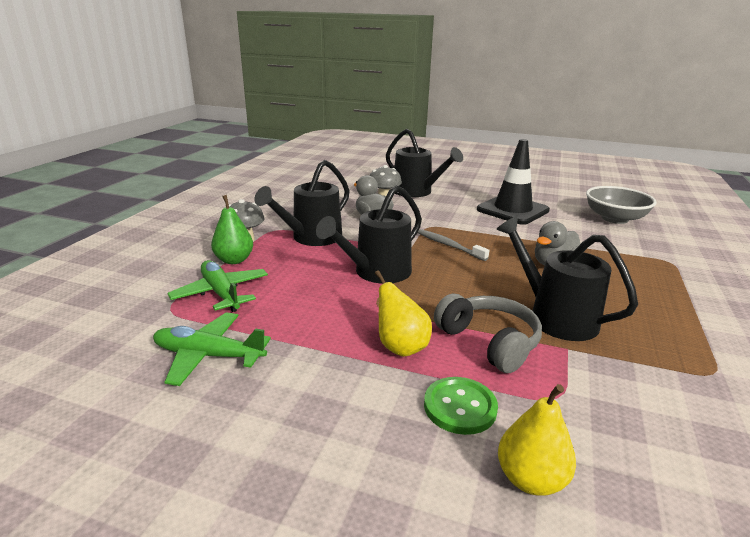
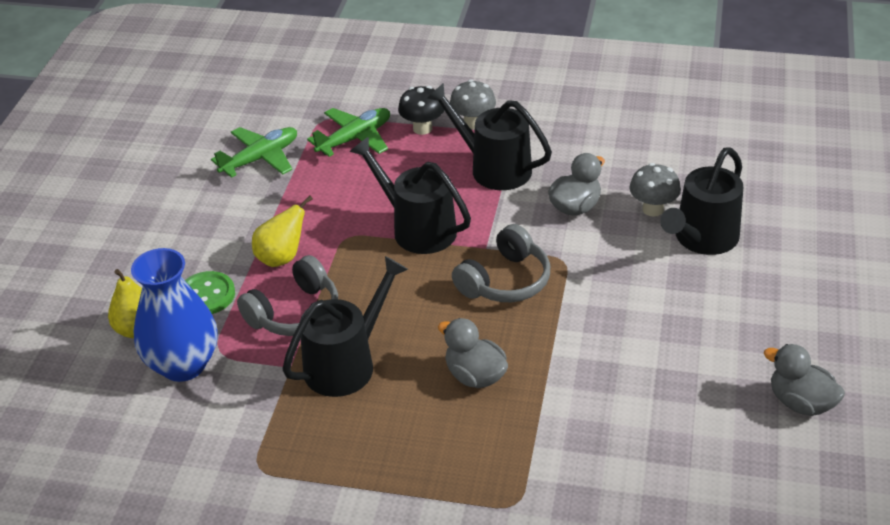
camera: 85 degrees right, 15 degrees up
green plane [153,312,271,386] -> green plane turned 45 degrees clockwise [211,127,297,178]
green pear [211,195,253,264] -> black mushroom [398,86,444,135]
grey toothbrush [417,229,490,261] -> grey headphones [452,224,550,302]
black traffic cone [477,139,550,225] -> none
grey bowl [586,186,657,224] -> none
none -> blue vase [131,248,217,382]
none -> grey duck [764,344,845,416]

